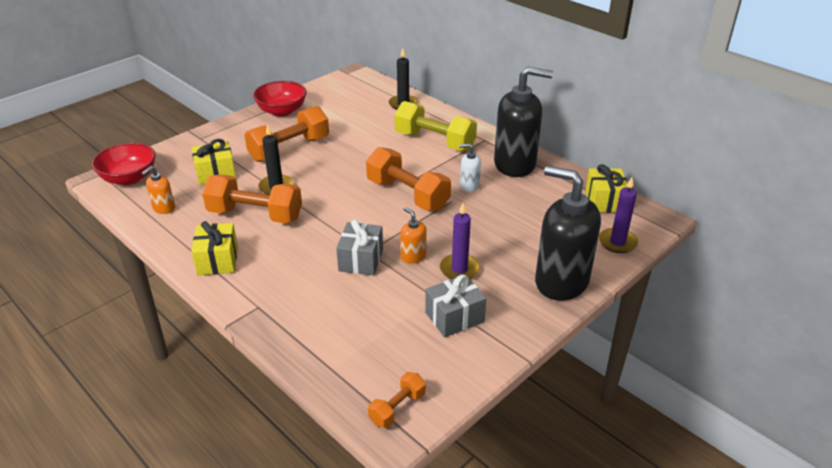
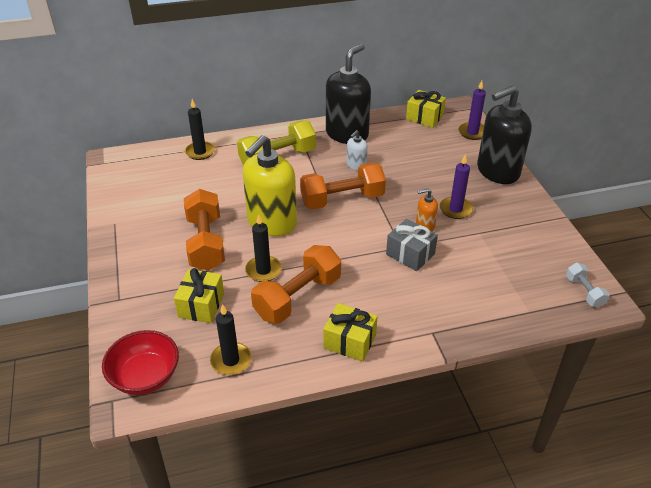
camera: 60 degrees left, 5 degrees up
orange soap dispenser [142,166,175,214] -> black candle [210,304,252,375]
red bowl [253,81,307,117] -> none
orange dumbbell [368,372,426,428] -> white dumbbell [566,263,610,308]
grey gift [425,275,486,337] -> none
none -> yellow soap dispenser [243,135,297,236]

